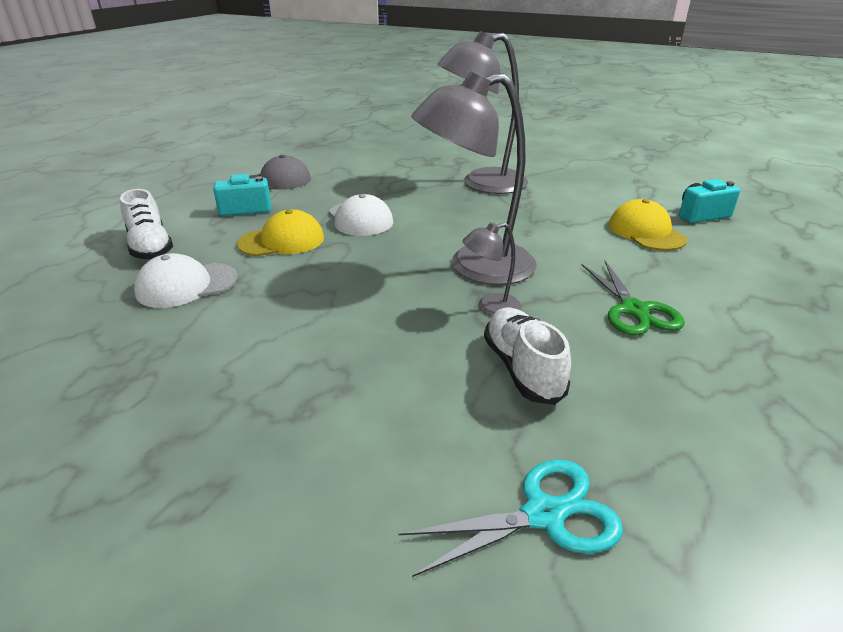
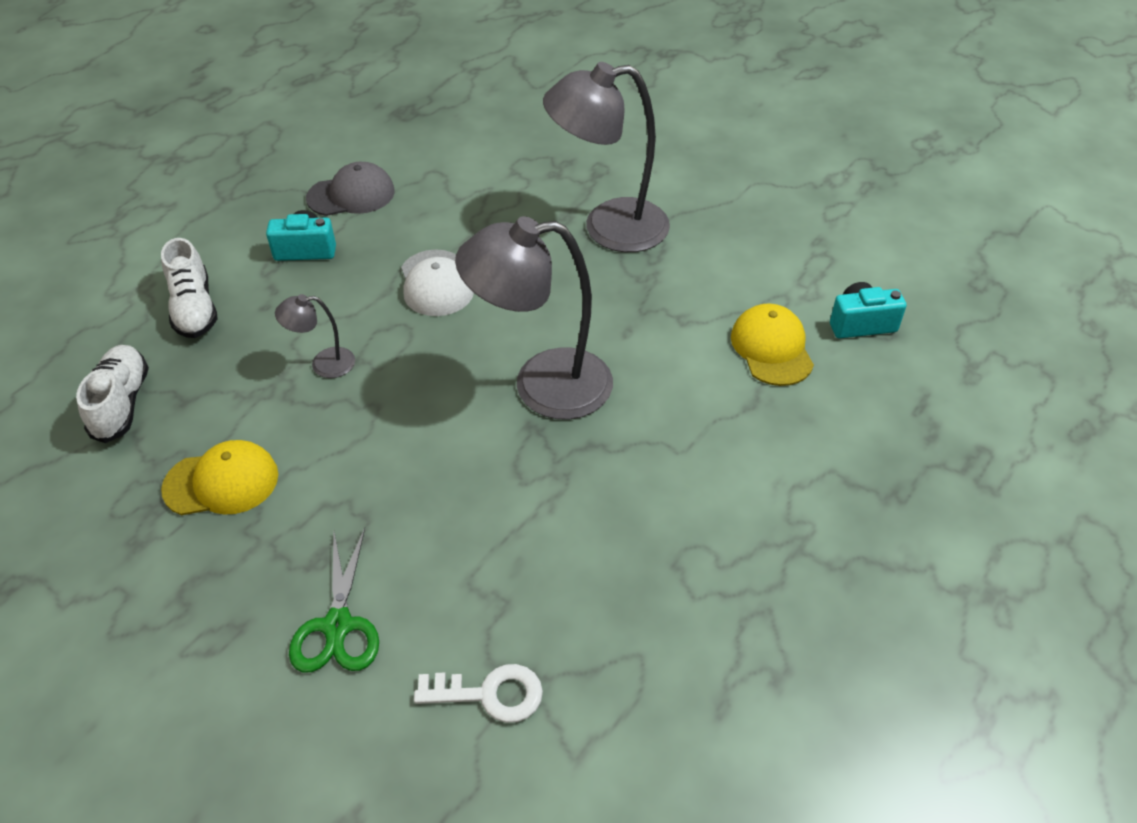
camera: 10 degrees right, 15 degrees up
white cap [134,253,238,308] -> none
yellow cap [237,209,324,256] -> yellow cap moved to [161,440,278,515]
turquoise scissors [398,460,623,577] -> white key [414,664,543,723]
grey lamp [463,222,522,316] -> grey lamp moved to [275,294,355,378]
white shoe [484,308,571,405] -> white shoe moved to [76,345,149,443]
green scissors [581,261,685,336] -> green scissors moved to [289,528,379,673]

